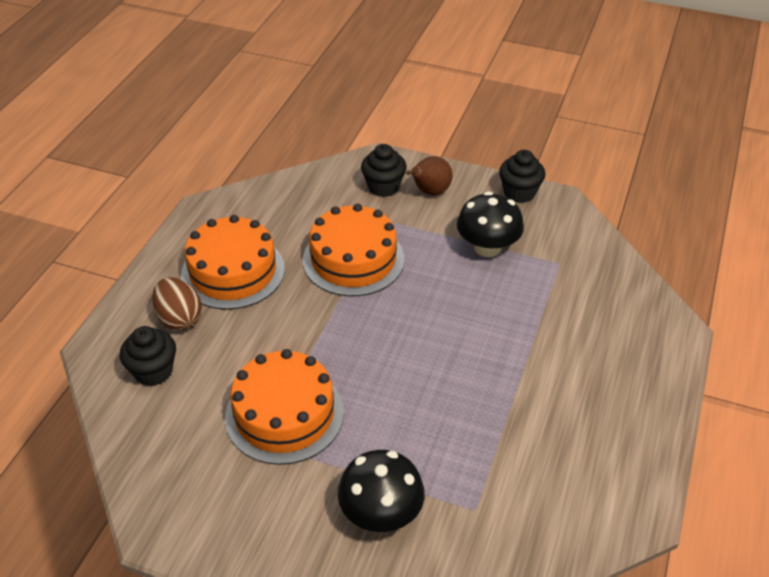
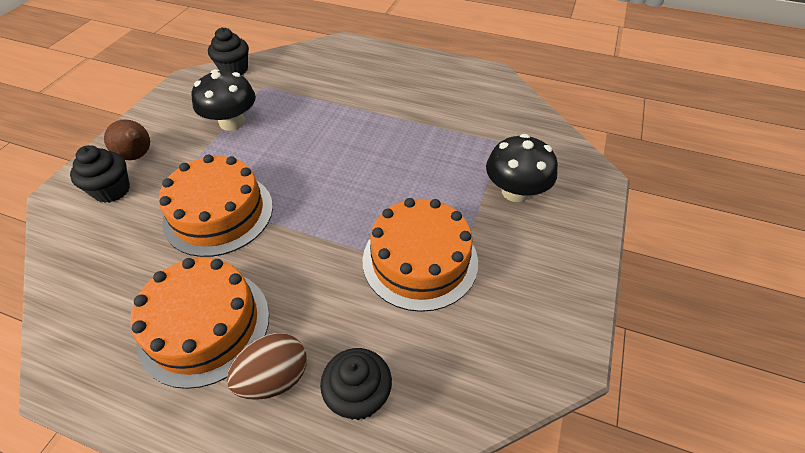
camera: 90 degrees left, 5 degrees up
black cupcake [499,150,545,203] -> black cupcake moved to [208,27,249,75]

